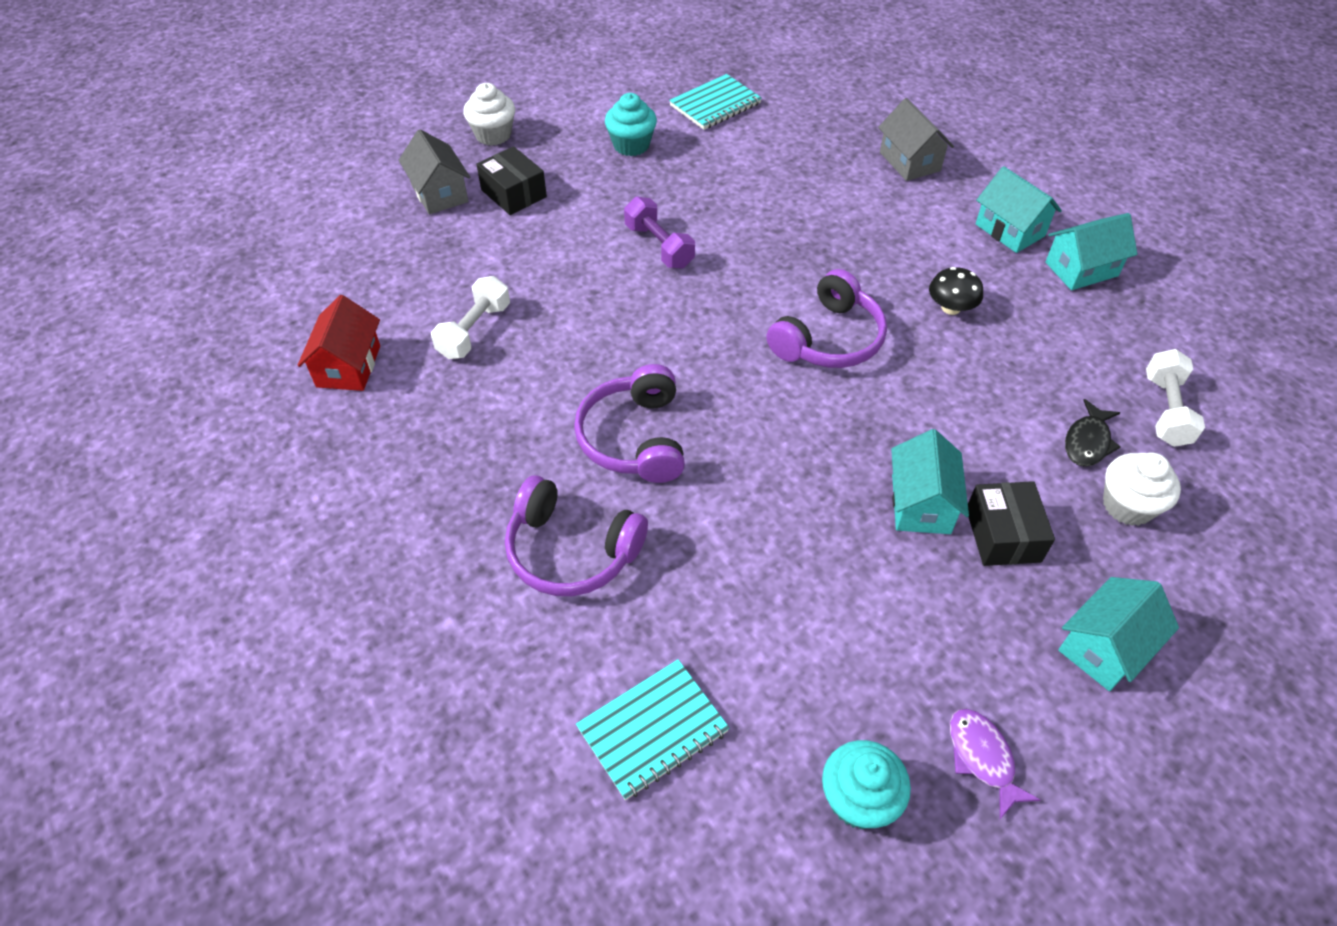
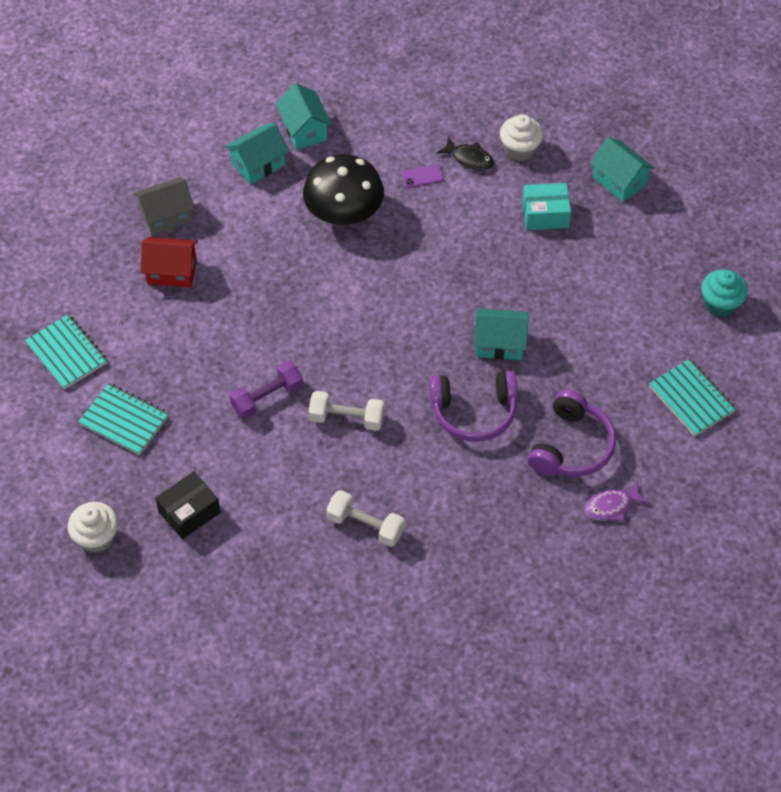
camera: 90 degrees left, 5 degrees up
red house [297,295,380,391] -> red house moved to [141,237,198,288]
grey house [399,129,470,214] -> none
turquoise cupcake [605,93,657,156] -> turquoise notebook [78,383,169,455]
purple headphones [766,269,887,368] -> none
turquoise house [891,429,969,534] -> turquoise house moved to [474,308,529,360]
black mushroom [929,267,983,315] -> black mushroom [303,154,384,225], size x2.04
purple fish [950,709,1040,819] -> purple fish moved to [584,481,650,522]
black box [968,481,1055,566] -> turquoise box [522,183,571,230]
white dumbbell [1146,349,1205,447] -> white dumbbell moved to [309,391,384,431]
none -> purple phone [401,164,444,188]

